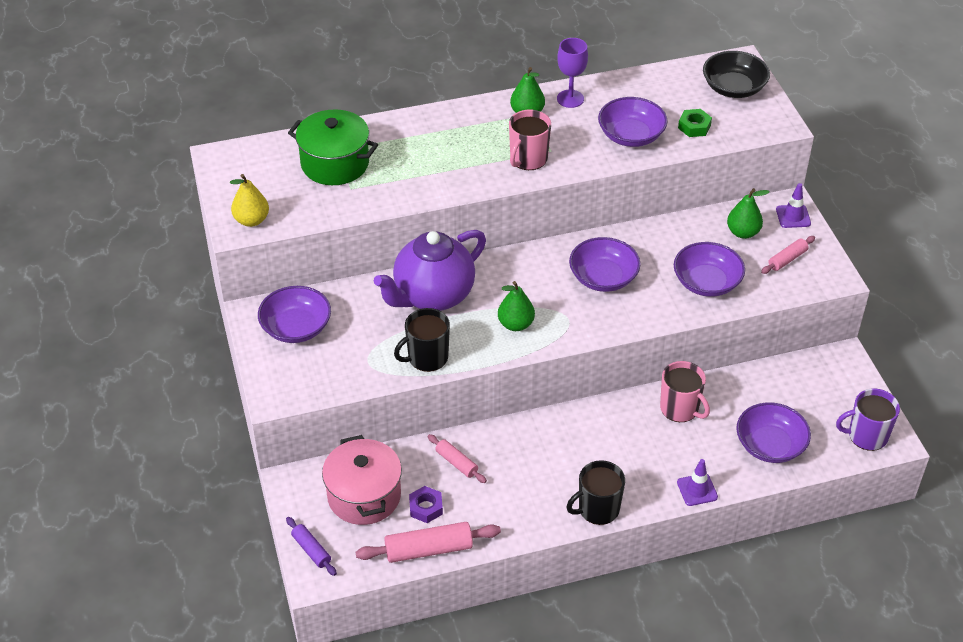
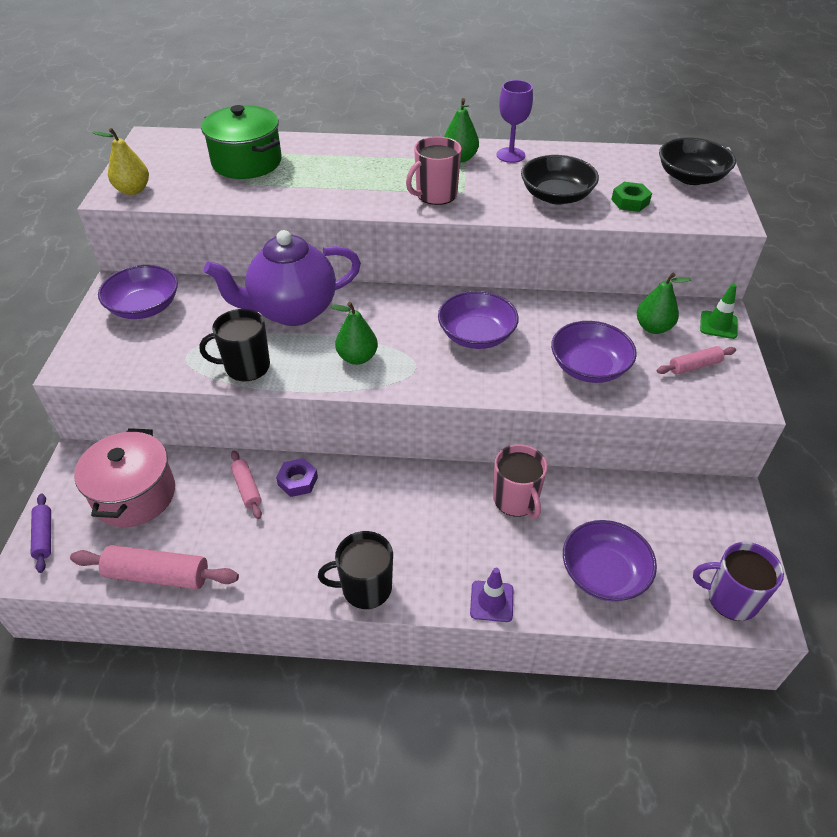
camera: 20 degrees right, 0 degrees up
purple nut [409,486,443,523] -> purple nut moved to [276,458,318,497]
purple bowl [598,97,668,147] -> black bowl [521,155,599,204]
purple traffic cone [776,183,811,228] -> green traffic cone [700,284,738,339]

